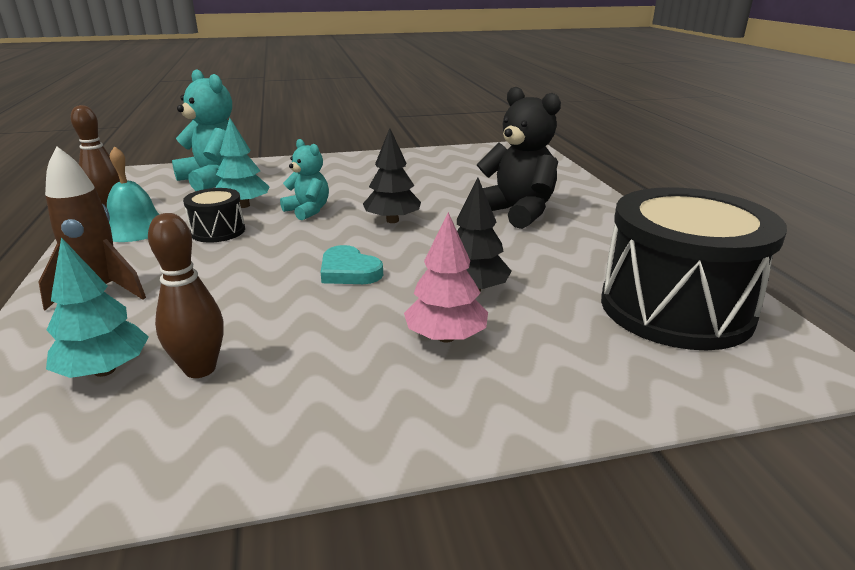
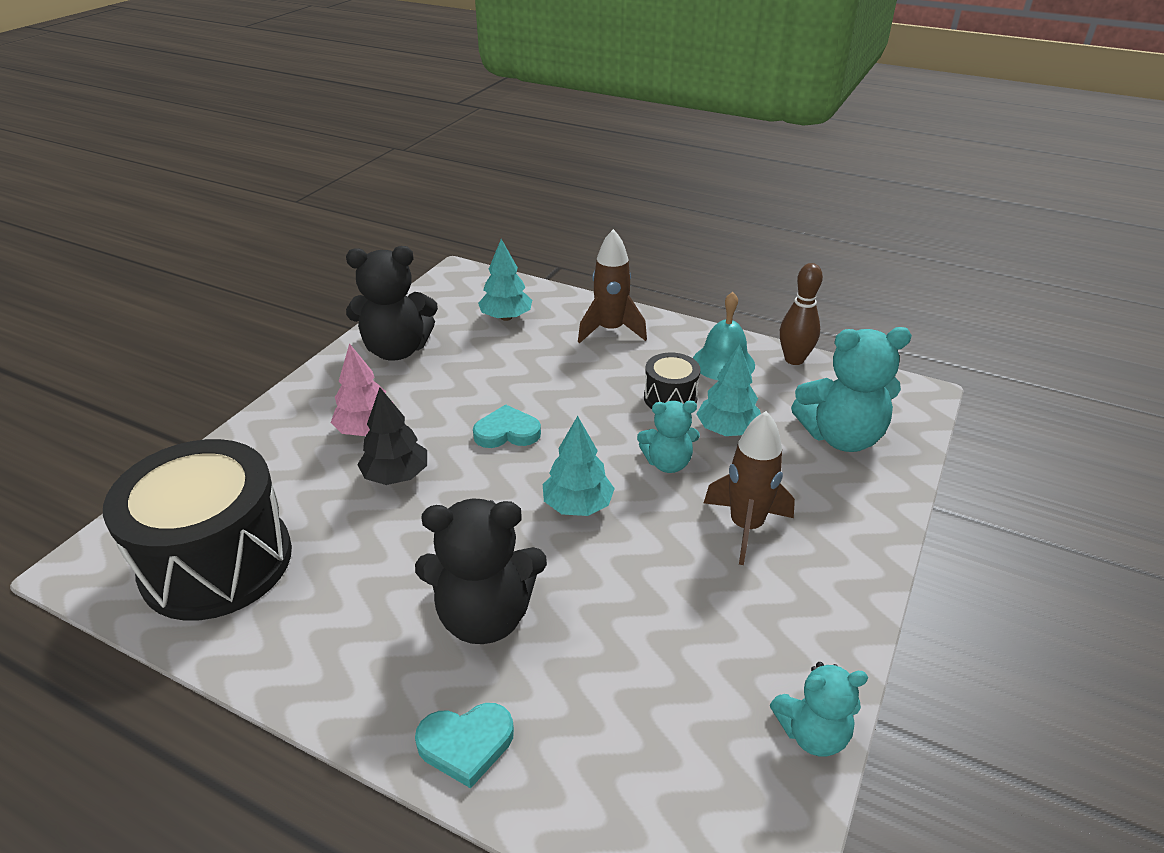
camera: 130 degrees right, 10 degrees up
brown bowling pin [148,213,224,378] -> none
black tree [363,128,421,223] -> turquoise tree [543,416,615,516]
none -> black teddy bear [346,246,438,361]
none -> turquoise heart [415,703,514,788]
none -> brown rocket [704,411,795,565]
none -> turquoise teddy bear [770,662,868,757]

